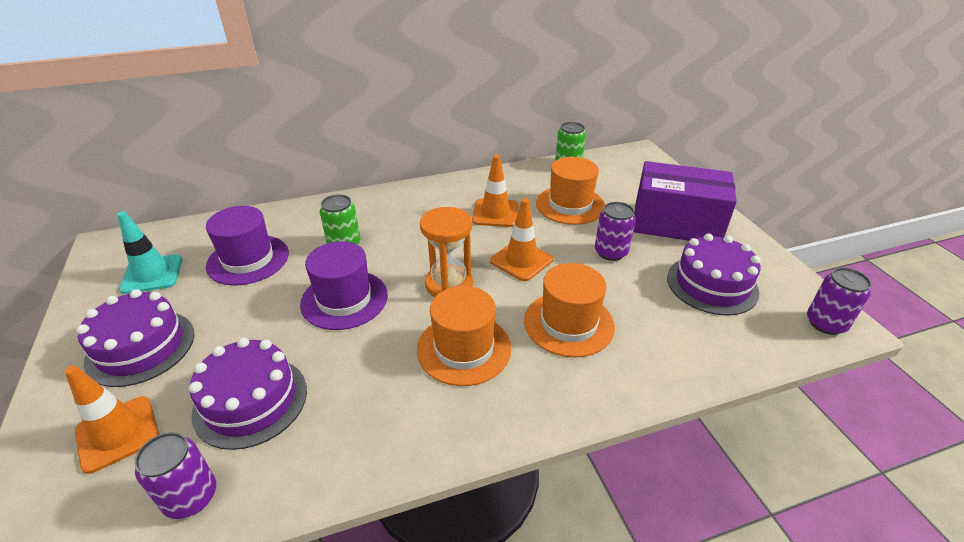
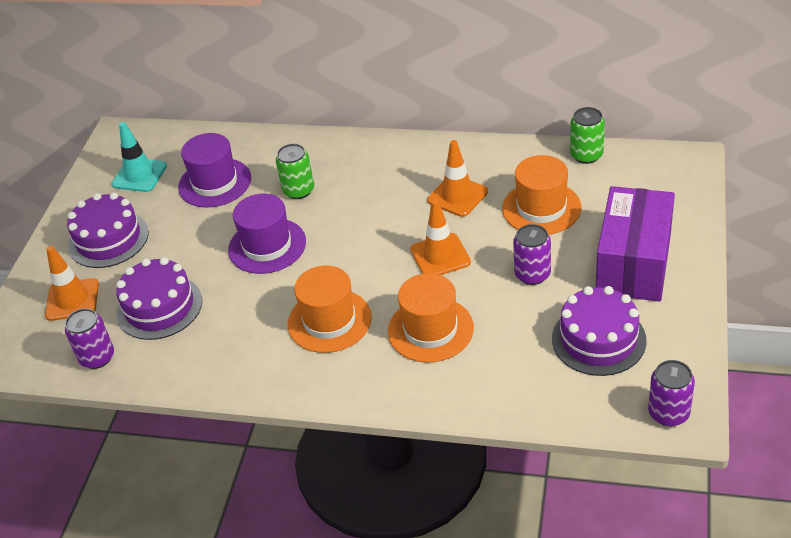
camera: 35 degrees right, 5 degrees up
orange hourglass [420,207,473,297] -> none
purple box [633,161,737,241] -> purple box turned 60 degrees clockwise [596,186,675,302]

